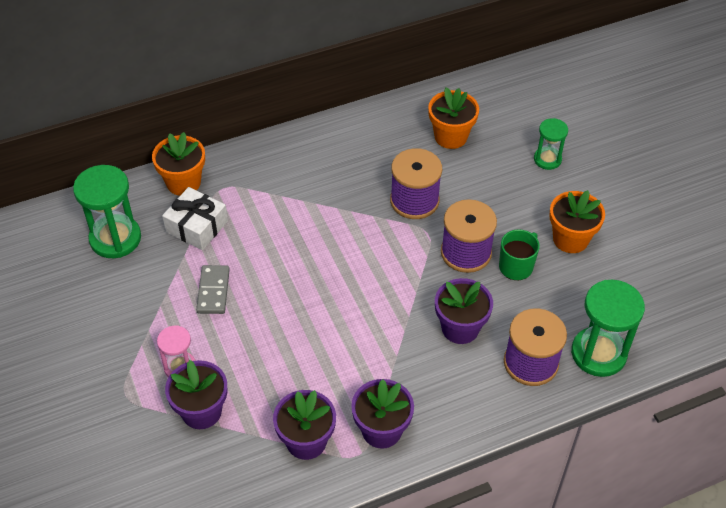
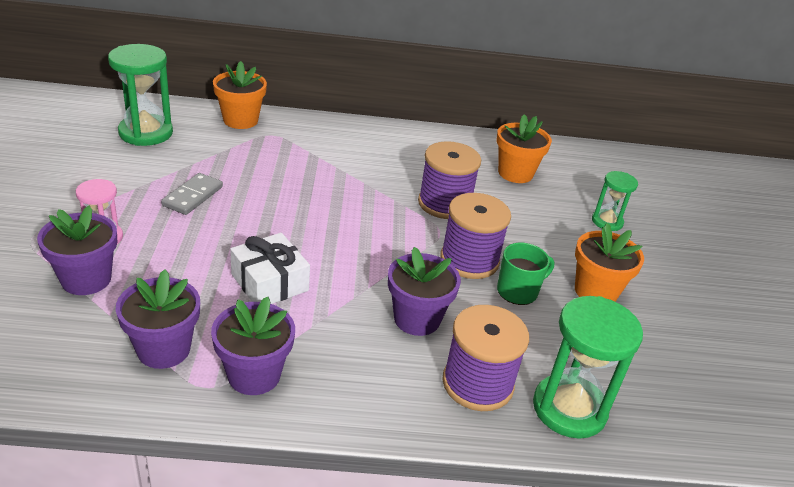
camera: 20 degrees right, 15 degrees down
white gift [162,187,228,250] -> white gift moved to [230,233,310,304]

